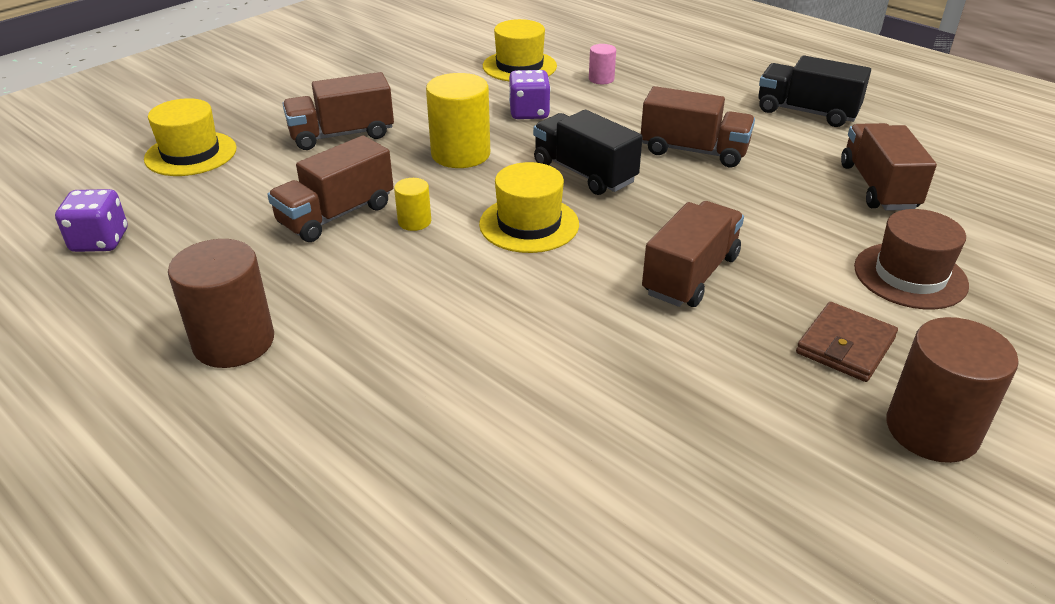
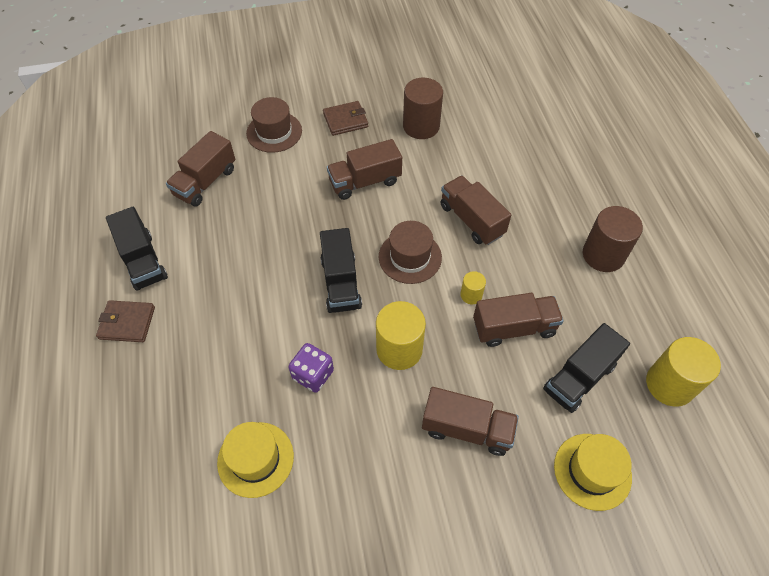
camera: 145 degrees left, 20 degrees up
purple dice [55,189,127,252] -> yellow cylinder [646,337,721,407]
yellow hat [479,162,579,253] -> brown hat [379,221,442,284]
pink cylinder [589,44,616,84] -> none
brown truck [641,86,755,167] -> brown truck moved to [440,176,511,245]
brown cylinder [886,317,1019,463] -> brown cylinder moved to [403,78,443,139]
none -> brown wallet [96,300,155,342]
none -> black truck [543,323,630,413]

